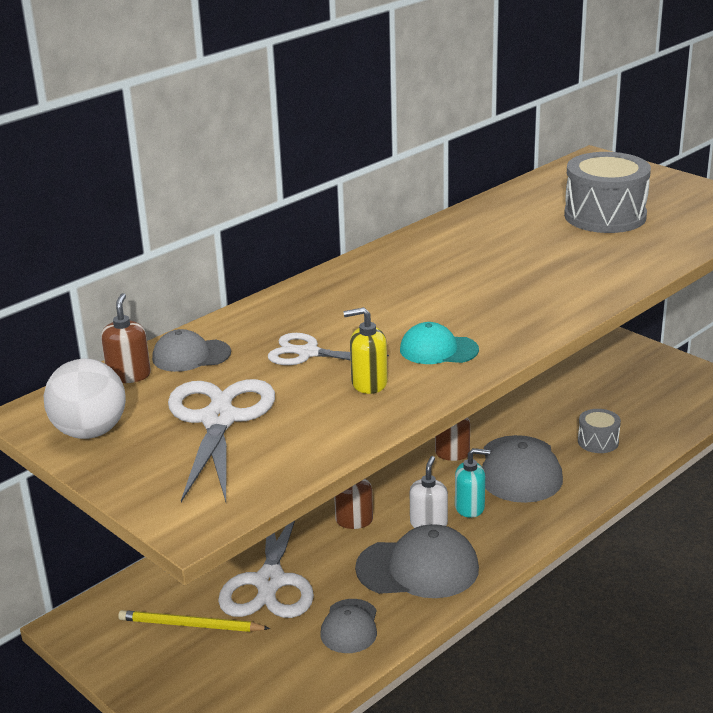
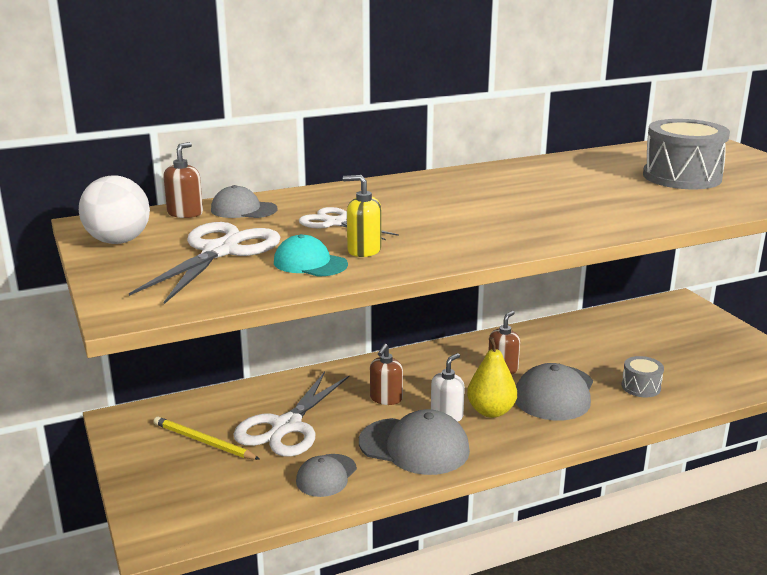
camera: 20 degrees right, 5 degrees down
turquoise cap [400,322,479,364] -> turquoise cap moved to [274,234,348,277]
turquoise soap dispenser [455,448,490,518] -> yellow pear [467,337,517,418]

